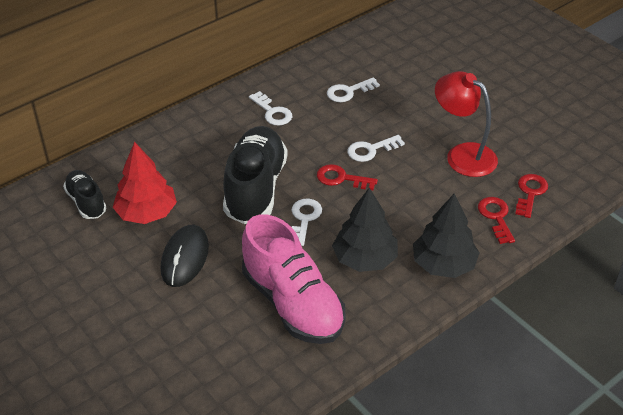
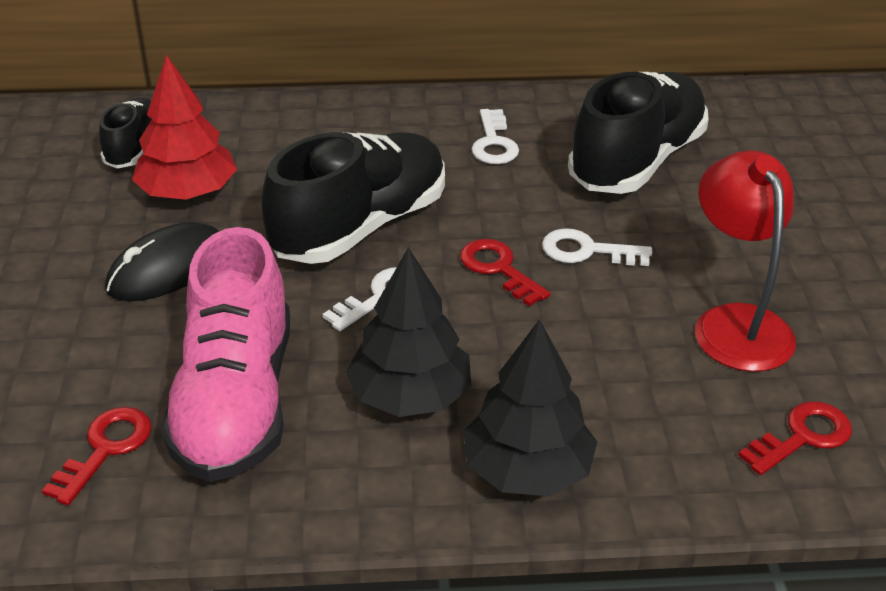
camera: 35 degrees right, 5 degrees down
white key [327,77,380,102] -> black shoe [568,72,709,194]
red key [478,197,515,244] -> red key moved to [42,407,152,505]

